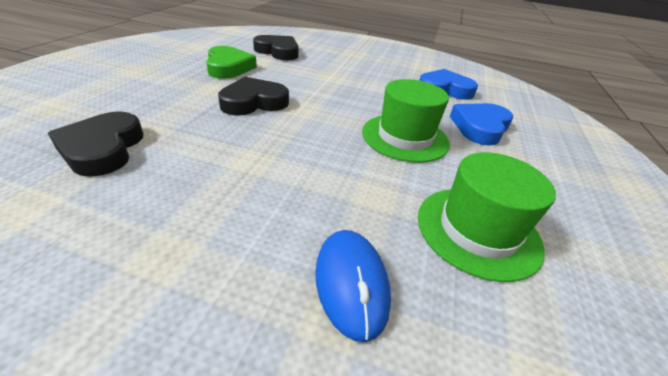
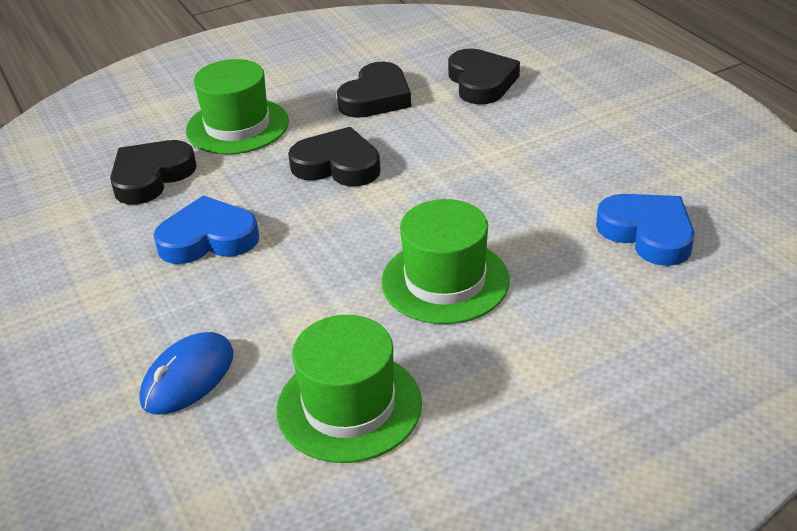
camera: 50 degrees right, 0 degrees up
green heart [206,46,257,79] -> black heart [337,62,411,118]
blue heart [450,103,513,146] -> blue heart moved to [153,195,259,264]
none -> green hat [186,59,289,154]

